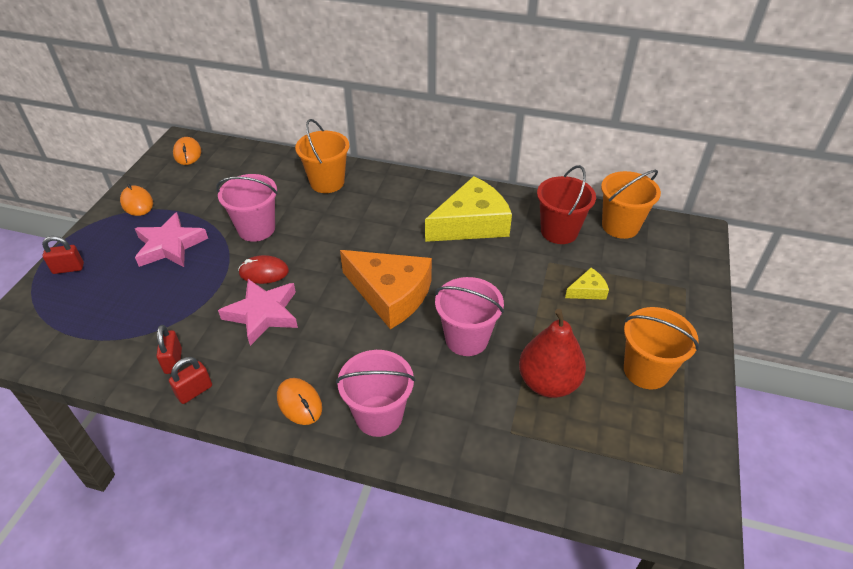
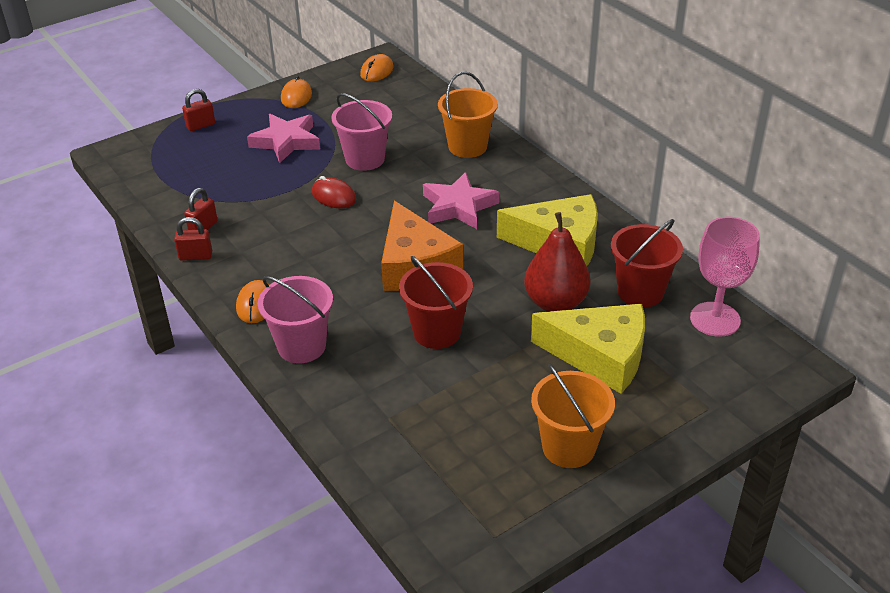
camera: 40 degrees right, 5 degrees down
red padlock [42,236,84,274] -> red padlock turned 60 degrees counterclockwise [182,89,215,131]
pink star [218,279,298,346] -> pink star moved to [423,172,500,229]
pink bucket [435,277,504,356] -> red bucket [399,256,473,349]
red pear [519,309,586,398] -> red pear moved to [524,212,591,312]
yellow cheese [565,268,609,300] -> yellow cheese [531,304,645,394], size x2.26
orange bucket [601,170,661,239] -> pink goblet [690,217,760,337]

